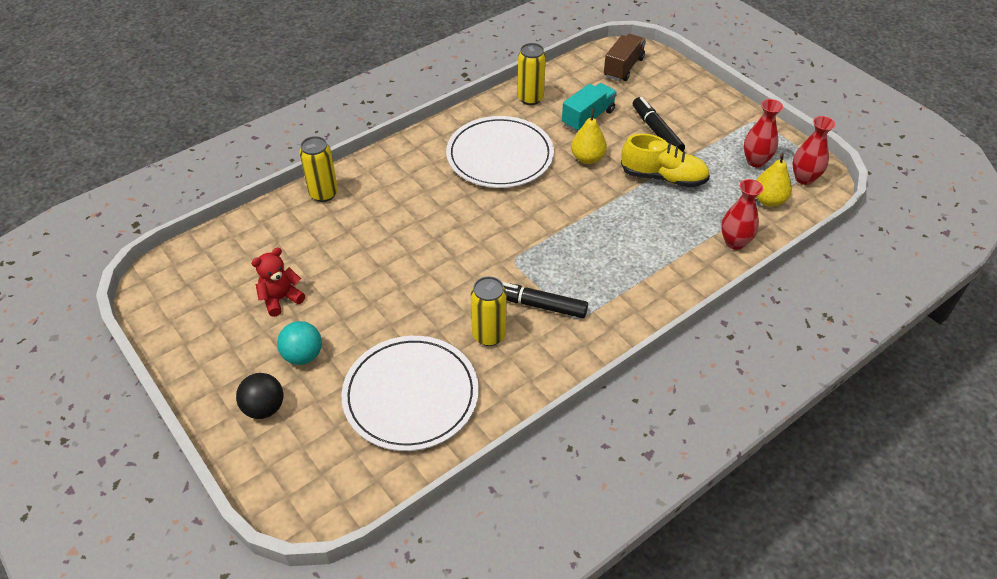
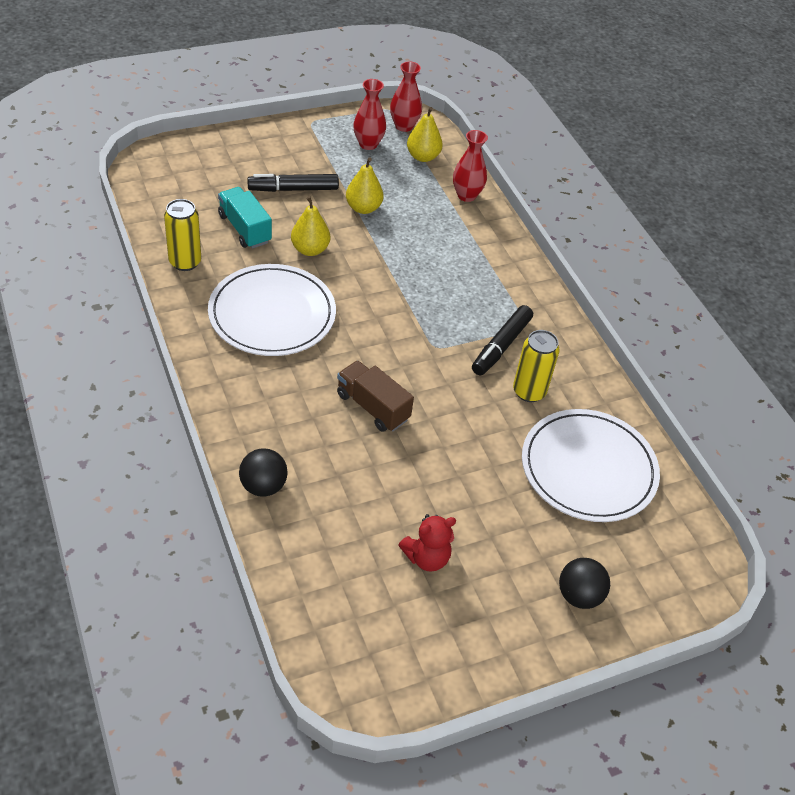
camera: 80 degrees left, 0 degrees up
red teddy bear [251,248,305,317] -> red teddy bear turned 90 degrees counterclockwise [399,514,456,572]
turquoise ball [277,321,322,365] -> none
yellow can [299,136,338,202] -> black ball [239,448,288,497]
brown truck [604,34,646,81] -> brown truck moved to [337,360,414,432]
yellow shoe [621,134,710,188] -> yellow pear [346,158,383,214]

